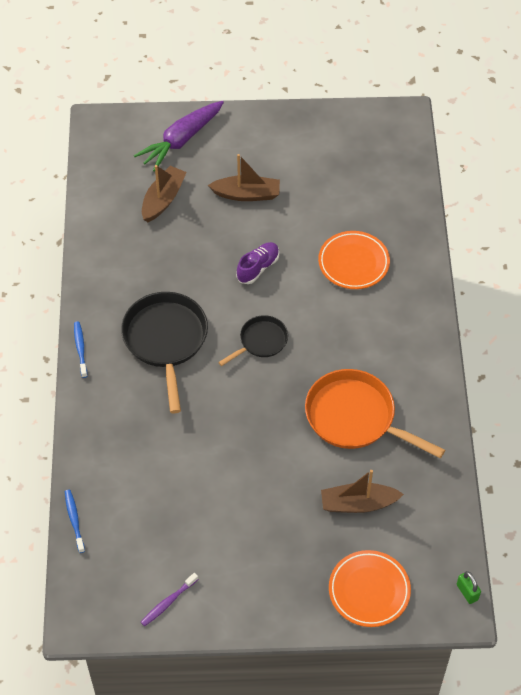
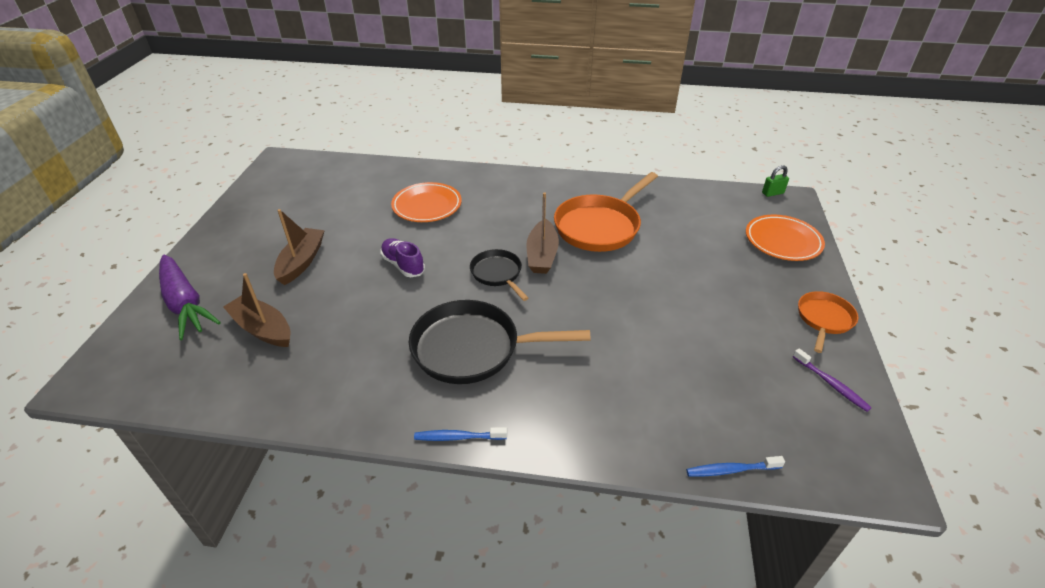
camera: 80 degrees left, 15 degrees down
brown boat [321,470,404,513] -> brown boat moved to [526,193,559,274]
none -> orange pan [798,291,858,353]

